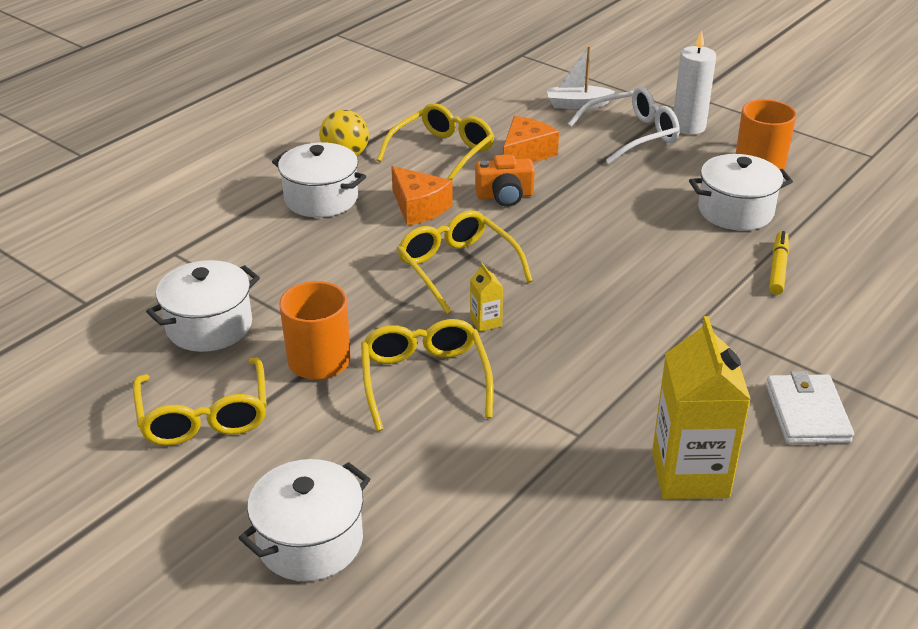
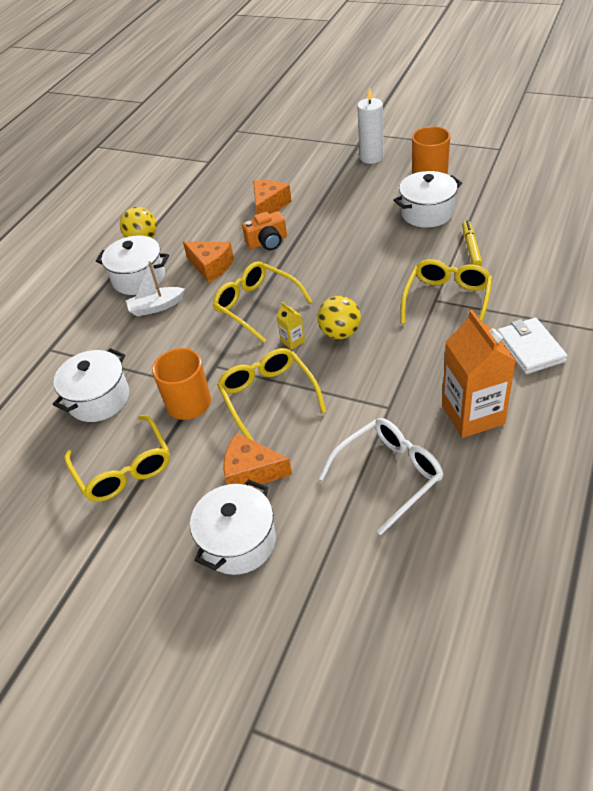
camera: 10 degrees left, 10 degrees up
yellow glasses [377,103,494,180] -> yellow glasses moved to [401,259,493,324]
white boat [546,46,615,109] -> white boat moved to [126,261,185,317]
white glasses [568,87,680,164] -> white glasses moved to [319,418,444,535]
yellow carton [652,316,751,499] -> orange carton [442,310,516,438]
none -> orange cheese [223,433,292,487]
none -> yellow ball [318,296,361,339]

